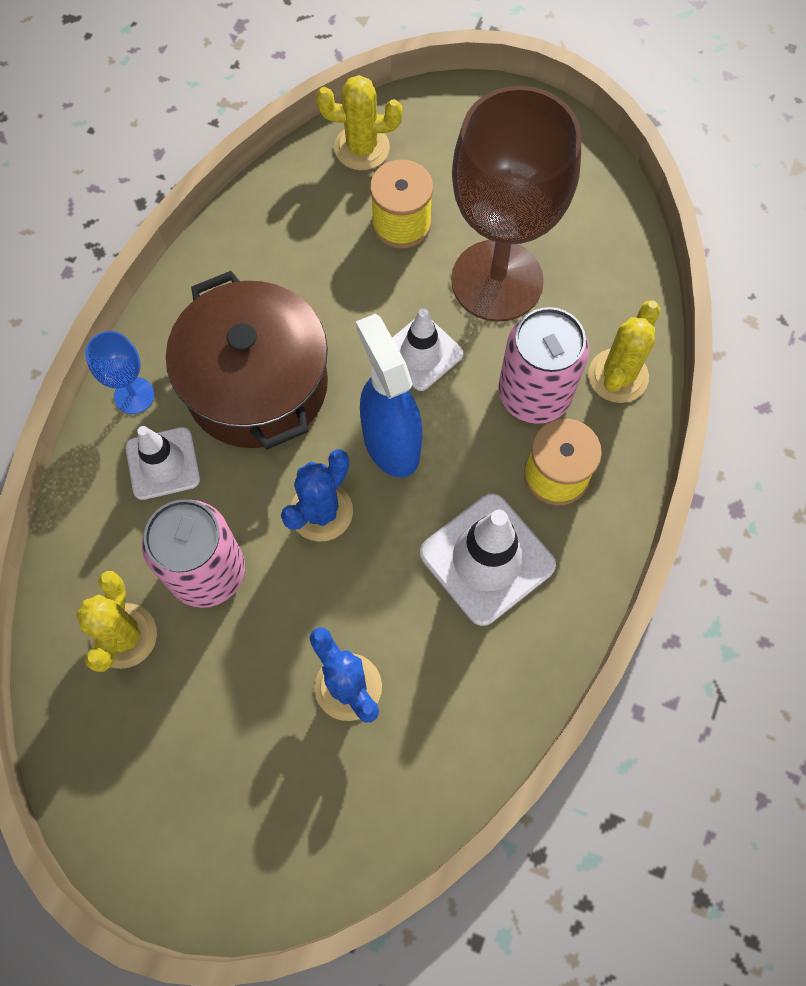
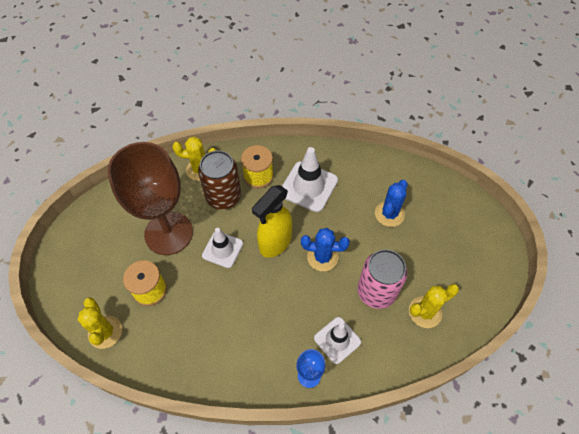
camera: 115 degrees left, 10 degrees down
brown pot [166,271,328,450] -> none
blue spray bottle [356,314,423,477] -> yellow spray bottle [252,185,292,258]
pink can [498,307,589,424] -> brown can [198,150,241,209]

